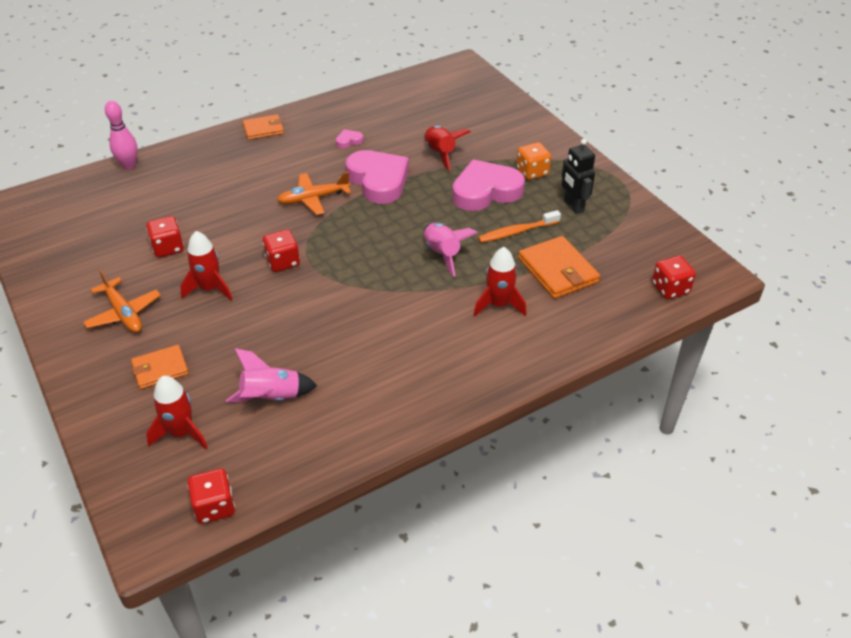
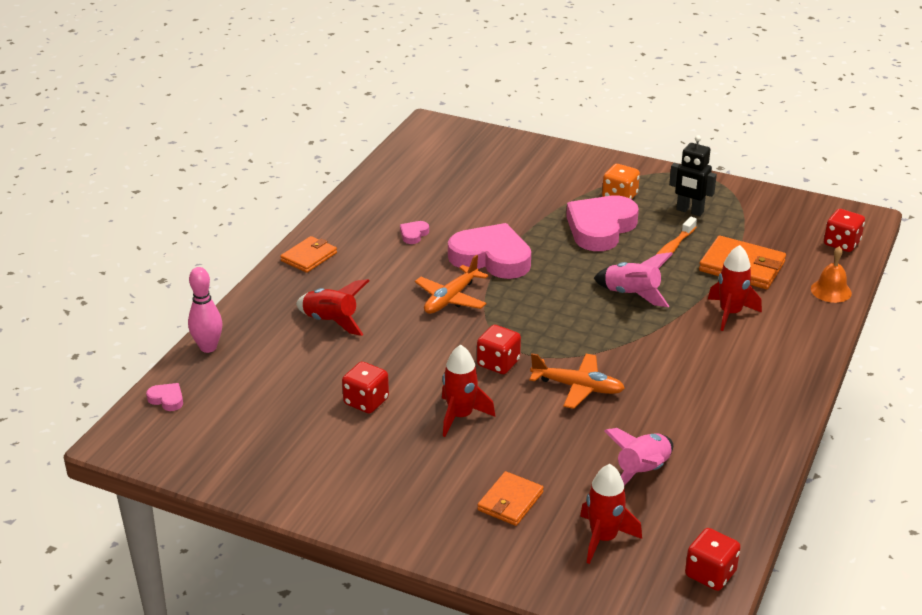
camera: 35 degrees left, 10 degrees down
orange plane [83,270,161,333] -> orange plane moved to [529,353,625,409]
red rocket [425,126,471,171] -> red rocket moved to [296,279,369,336]
none -> pink heart [146,383,183,411]
none -> orange bell [811,246,852,303]

